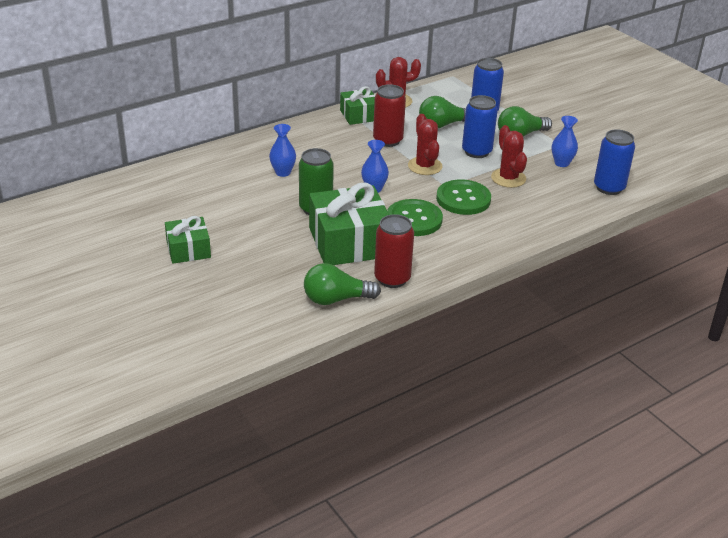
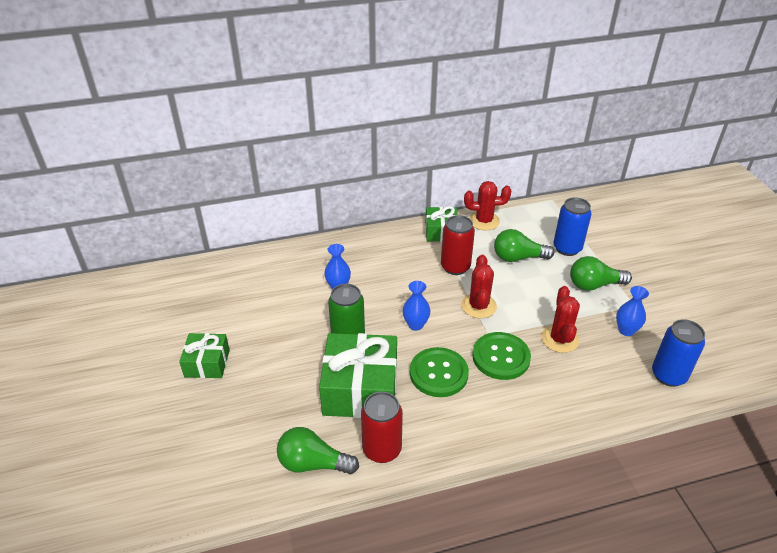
camera: 20 degrees right, 5 degrees up
blue can [462,95,498,158] -> none

